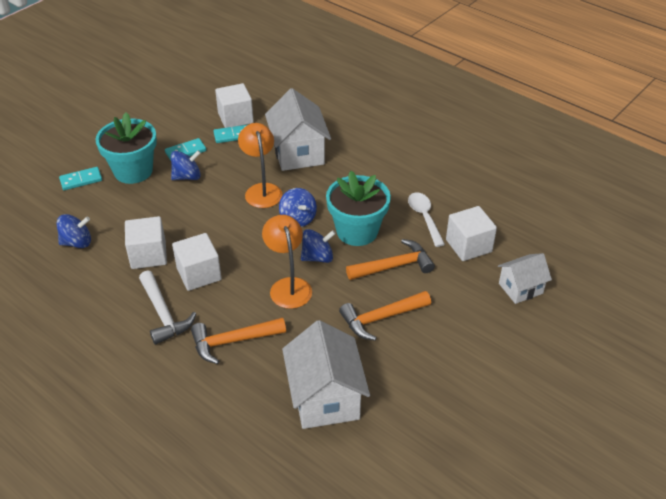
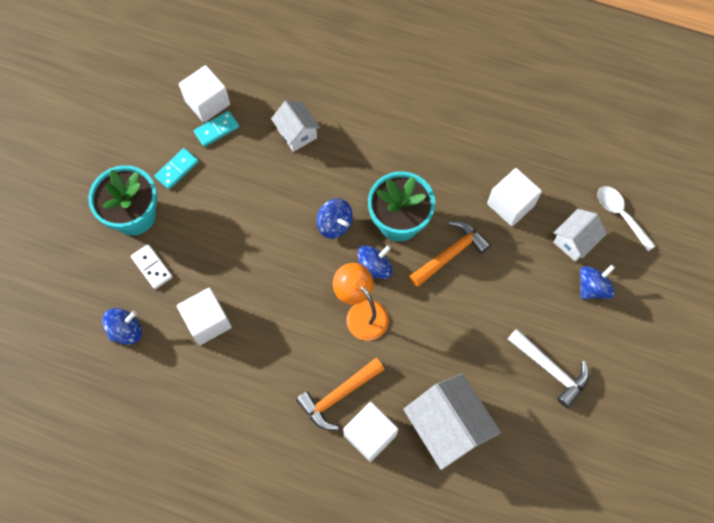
camera: 20 degrees left, 25 degrees up
turquoise domino [59,167,102,190] -> none
white hammer [139,270,196,345] -> white hammer moved to [508,329,589,408]
blue spinning top [171,150,201,180] -> blue spinning top moved to [580,264,615,299]
white cube [172,233,222,291] -> white cube moved to [343,402,398,462]
orange lamp [238,123,283,208] -> none
white house [265,88,331,171] -> white house [271,101,321,152], size x0.59
orange hammer [339,291,431,341] -> none
white spoon [408,192,445,247] -> white spoon moved to [597,186,656,251]
none -> white domino [131,244,173,289]

